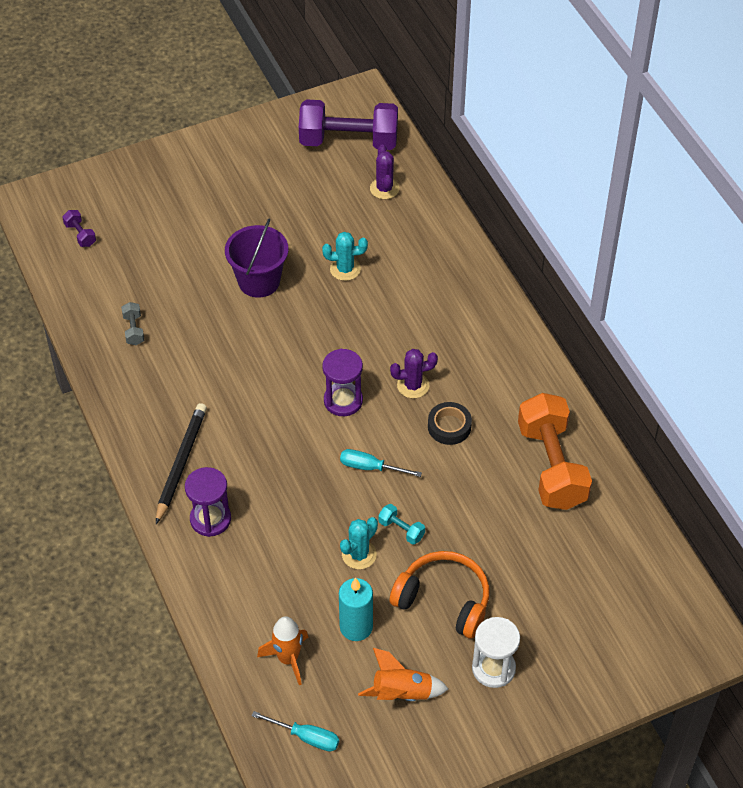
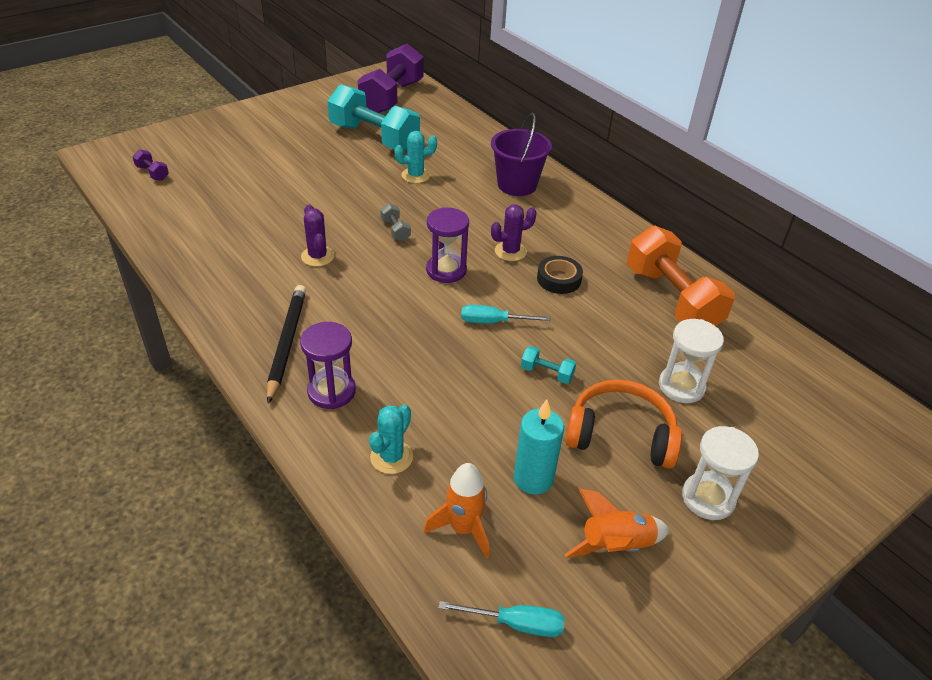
camera: 15 degrees left, 10 degrees down
grey dumbbell [121,302,144,345] -> grey dumbbell moved to [380,203,411,241]
purple bucket [225,219,288,298] -> purple bucket moved to [491,113,552,196]
purple dumbbell [299,99,398,150] -> purple dumbbell turned 60 degrees counterclockwise [358,43,424,113]
turquoise cactus [340,517,378,569] -> turquoise cactus moved to [369,405,413,474]
purple cactus [370,145,399,199] -> purple cactus moved to [301,205,335,267]
none -> turquoise dumbbell [328,84,420,151]
none -> white hourglass [659,319,724,403]

